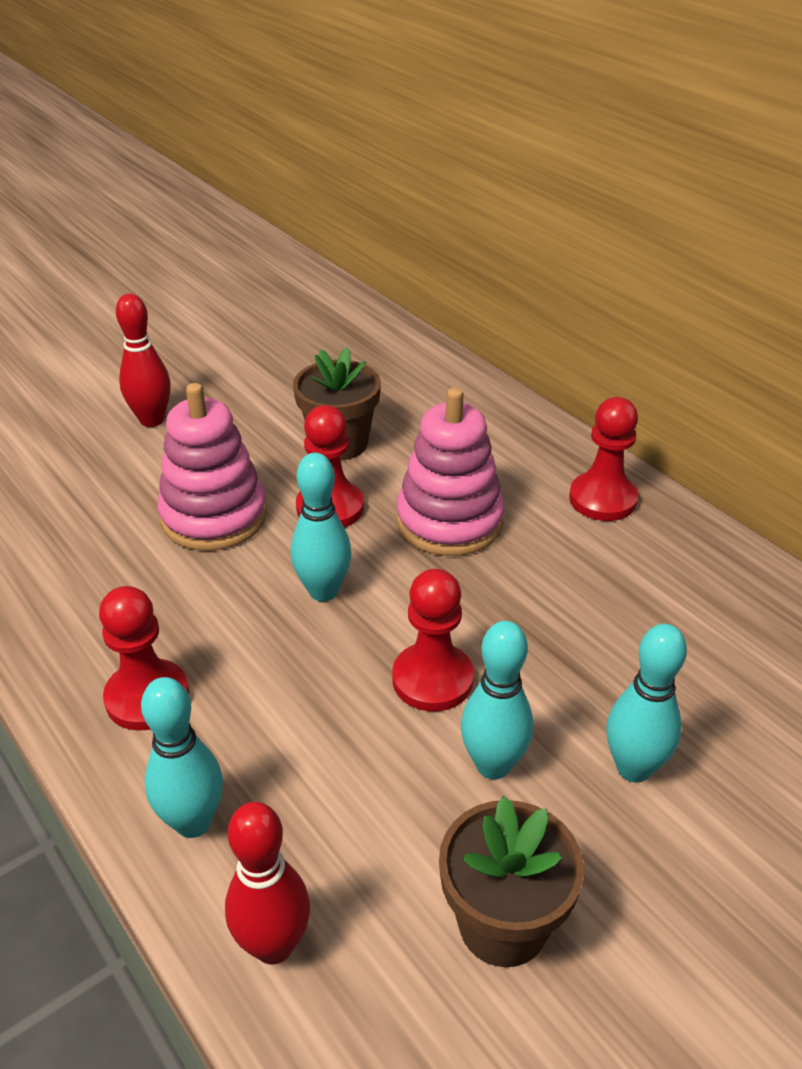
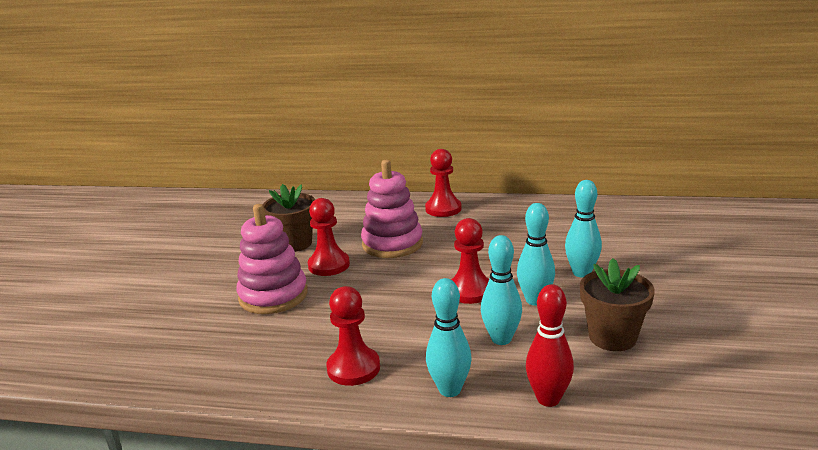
camera: 40 degrees left, 15 degrees down
red bowling pin [116,293,171,427] -> none
turquoise bowling pin [291,453,352,601] -> turquoise bowling pin moved to [481,235,522,345]

